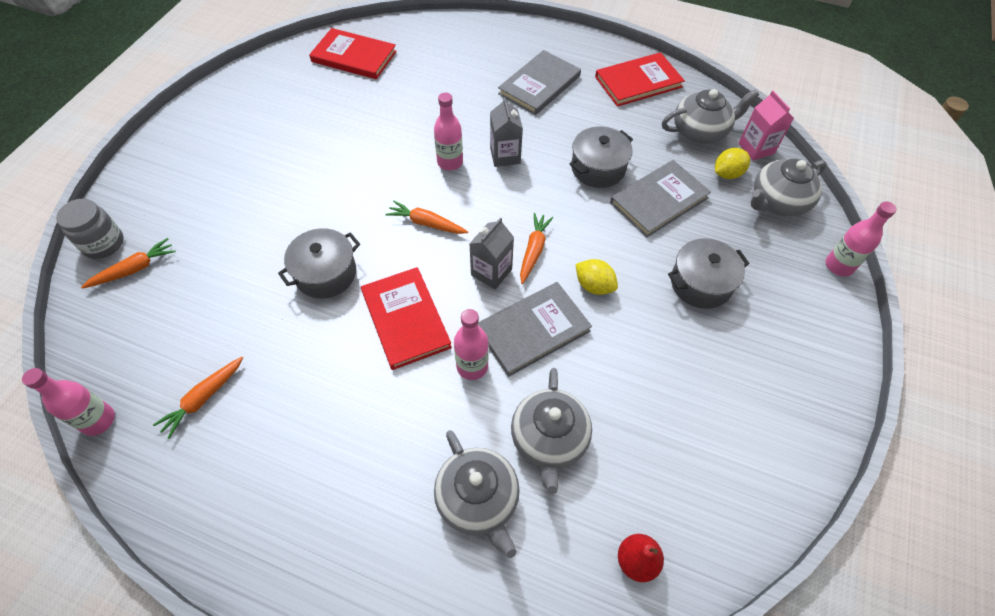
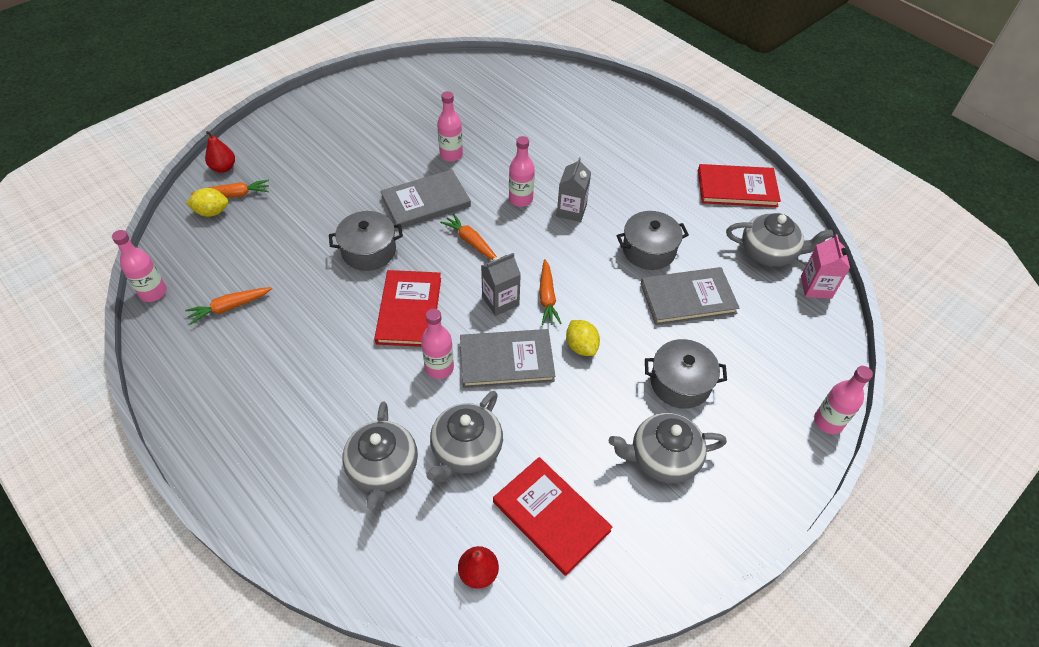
camera: 25 degrees right, 5 degrees down
grey jar [56,199,124,259] -> red pear [205,131,235,173]
red book [309,28,397,79] -> red book moved to [493,457,612,576]
grey book [498,50,581,115] -> grey book moved to [380,169,471,229]
orange carrot [520,213,553,284] -> orange carrot turned 135 degrees clockwise [539,259,562,325]
yellow lemon [715,148,750,179] -> yellow lemon moved to [186,188,228,217]
grey teapot [751,159,827,217] -> grey teapot moved to [609,413,727,483]
none -> pink bottle [437,91,463,162]

